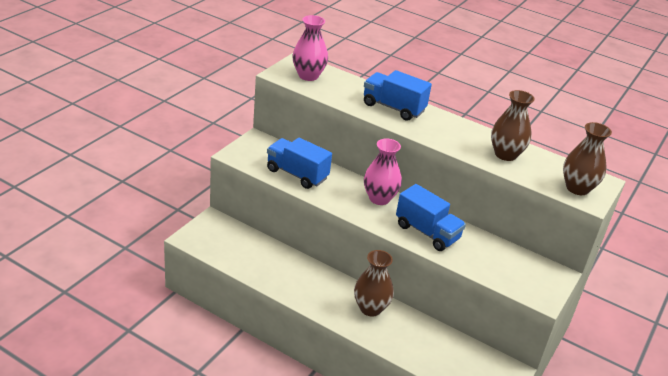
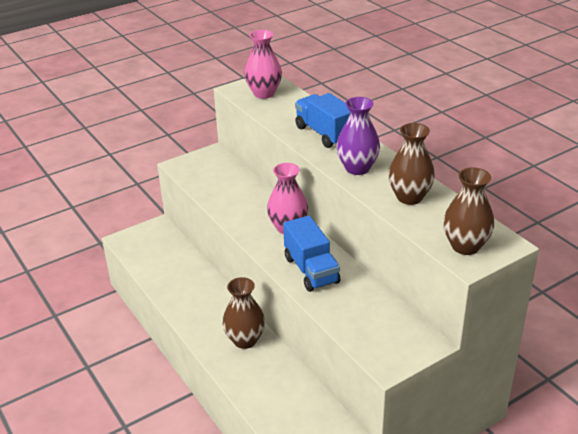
camera: 30 degrees right, 0 degrees up
blue truck [267,138,332,189] -> none
none -> purple vase [336,97,380,175]

